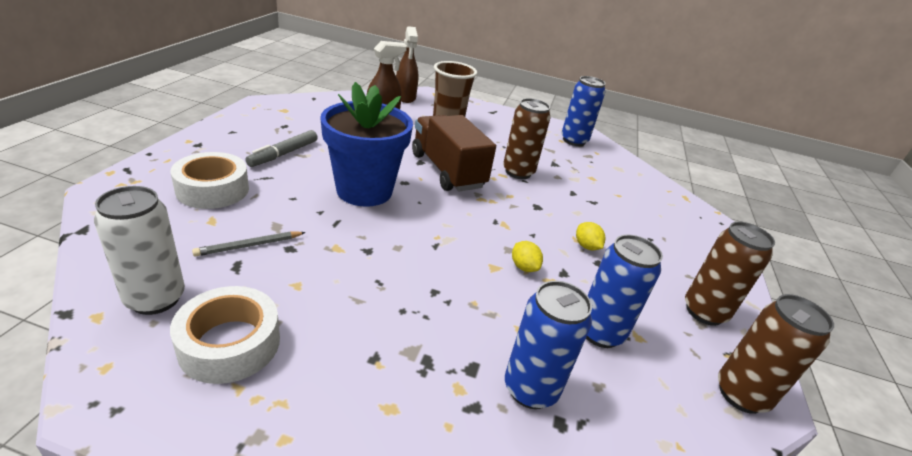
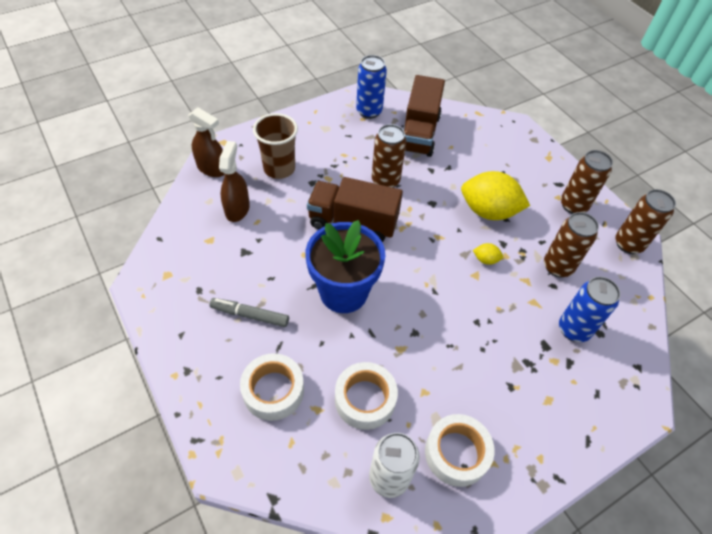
camera: 45 degrees left, 20 degrees up
grey pencil [192,231,306,257] -> white tape [335,362,398,430]
grey marker [245,130,318,167] -> grey marker turned 120 degrees clockwise [209,298,289,327]
yellow lemon [576,222,605,250] -> yellow lemon [461,171,530,220], size x2.37
blue can [586,235,663,348] -> brown can [544,212,599,277]
none -> brown truck [404,75,445,157]

